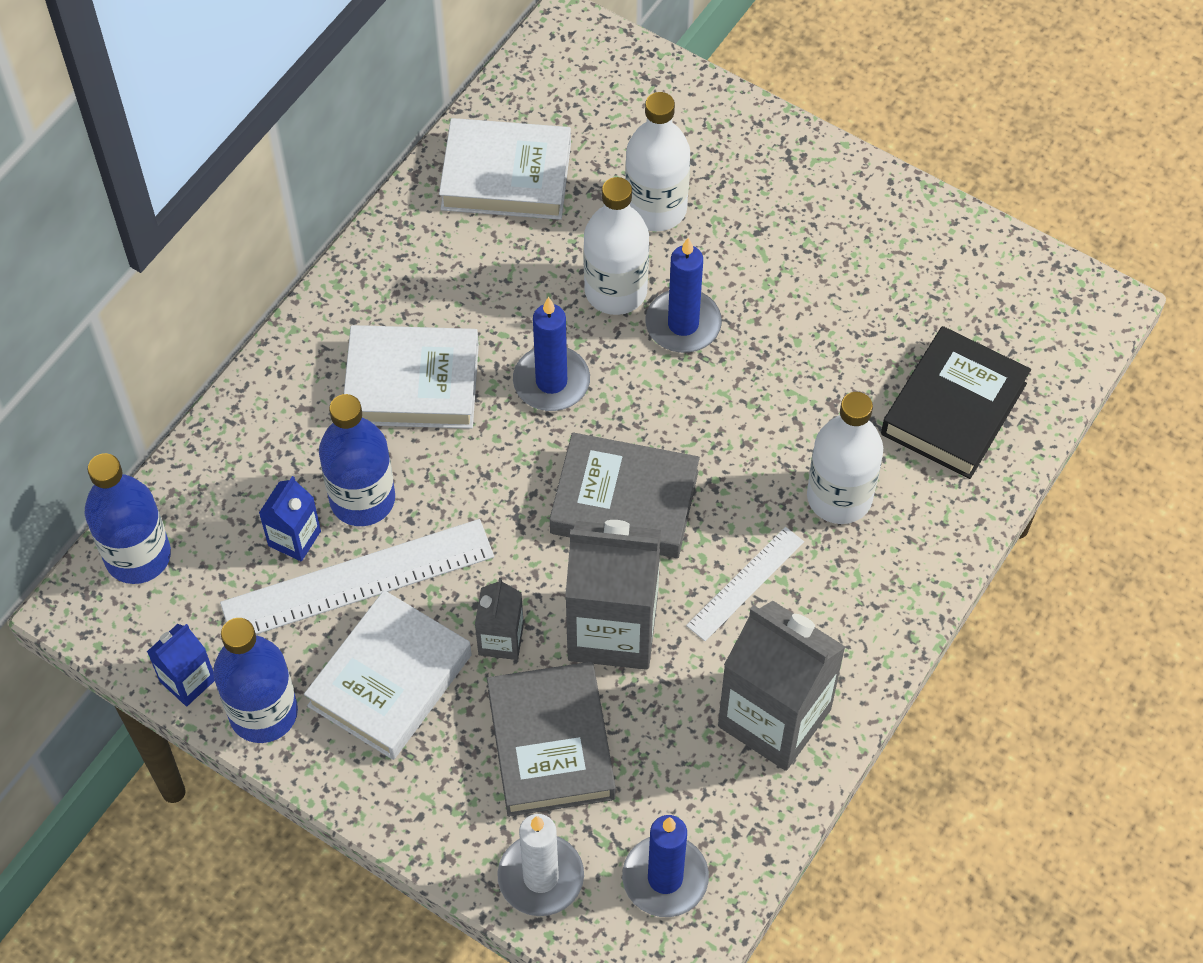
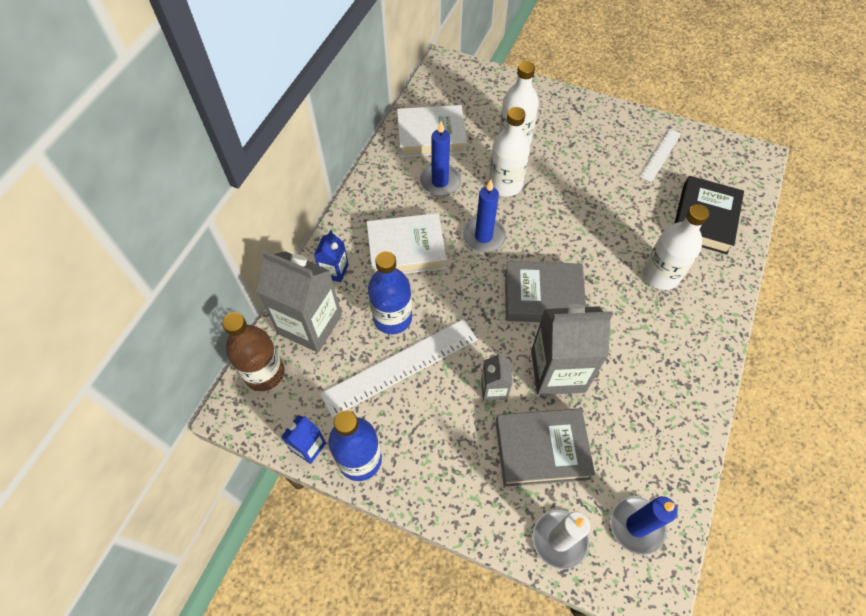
camera: 10 degrees left, 0 degrees up
blue bottle [85,453,171,584] -> brown bottle [222,312,285,391]
blue carton [259,476,321,561] -> blue carton moved to [314,230,349,282]
white book [304,590,472,760] -> none
grey book [487,662,616,817] -> grey book turned 75 degrees counterclockwise [495,408,595,487]
blue candle [645,237,722,353] -> blue candle moved to [419,121,461,196]
white ruler [686,527,804,641] -> white ruler moved to [640,129,681,182]
grey carton [718,601,846,771] -> grey carton moved to [257,250,342,352]

